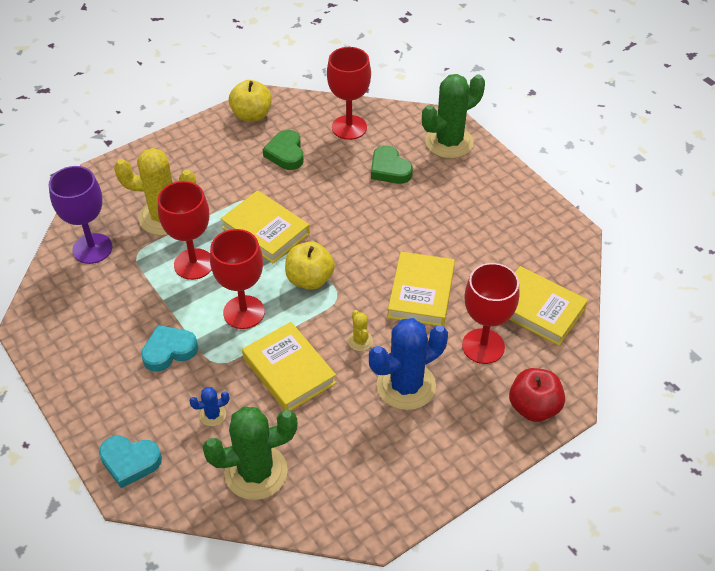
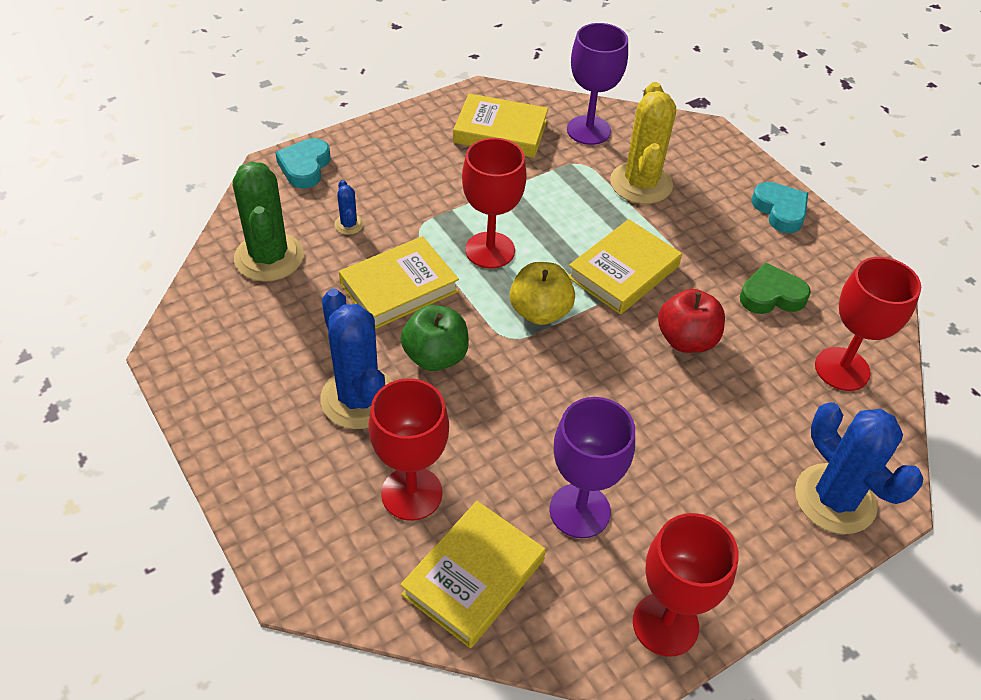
camera: 90 degrees right, 0 degrees up
turquoise heart [141,325,198,372] -> turquoise heart moved to [752,182,808,233]
red goblet [158,181,211,280] -> red goblet moved to [633,513,739,657]
yellow apple [229,80,272,122] -> none
yellow cactus [348,310,373,351] -> green apple [401,305,469,371]
green heart [371,145,413,184] -> none
yellow book [388,252,455,327] -> yellow book moved to [453,93,548,158]
green cactus [422,74,485,159] -> blue cactus [795,402,923,534]
red apple [509,368,565,422] -> red apple moved to [658,289,725,353]
none -> purple goblet [549,397,635,538]

